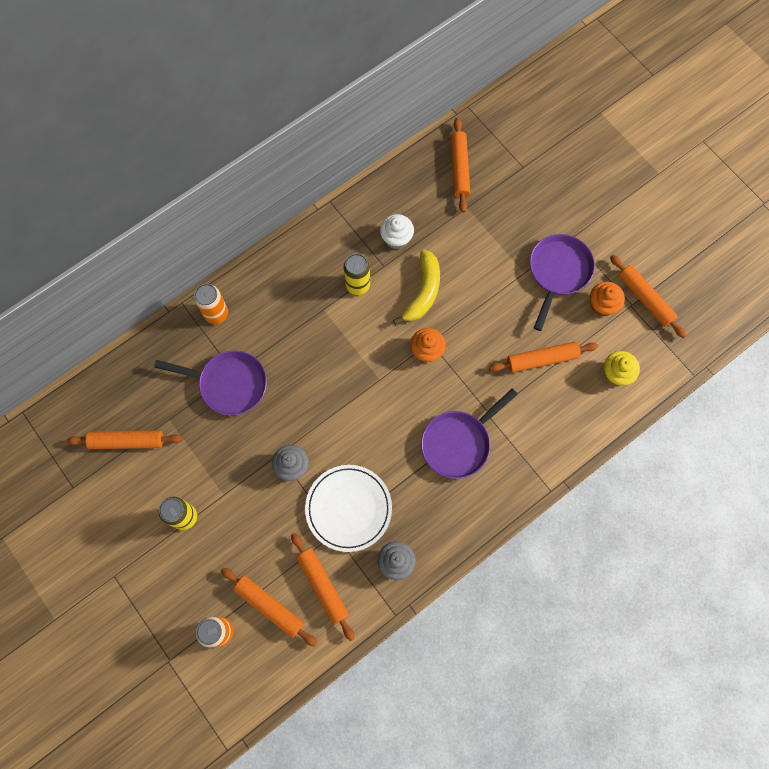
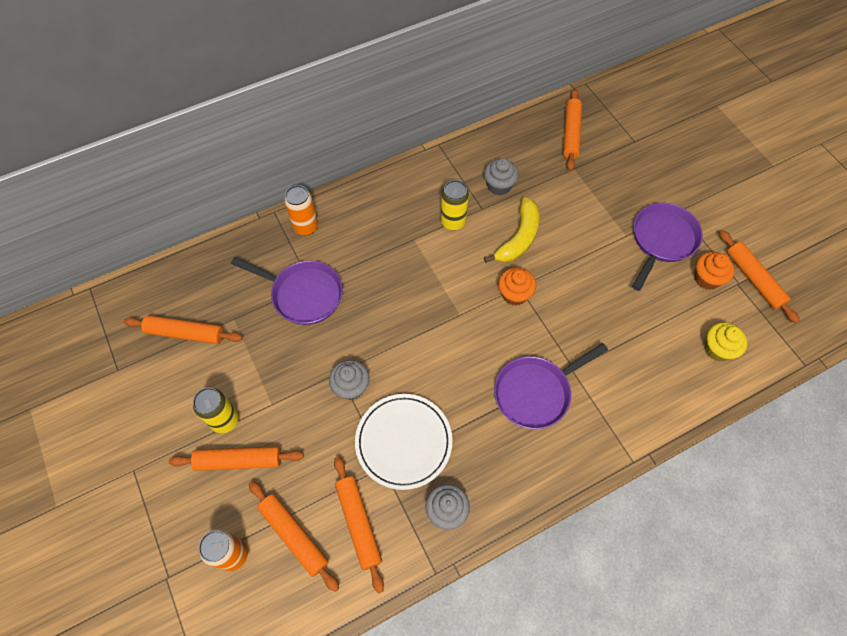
camera: 10 degrees right, 10 degrees down
white cupcake [380,214,414,249] -> grey cupcake [484,158,519,195]
orange rolling pin [489,342,598,373] -> orange rolling pin moved to [169,446,304,471]

